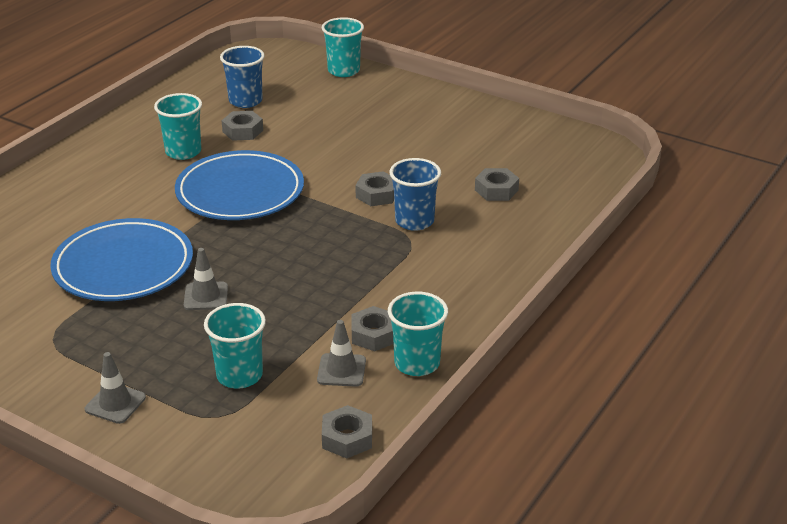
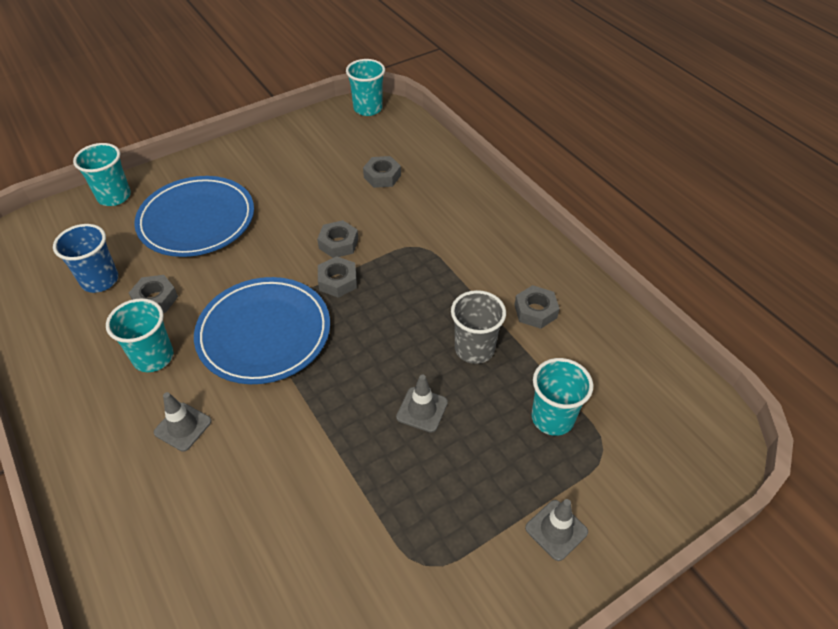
camera: 65 degrees left, 15 degrees up
blue plate [50,218,193,301] -> blue plate moved to [134,176,254,257]
grey traffic cone [317,320,366,387] -> grey traffic cone moved to [154,392,212,452]
grey nut [322,405,372,458] -> grey nut moved to [318,256,357,298]
turquoise cup [388,292,448,376] -> turquoise cup moved to [346,59,385,116]
blue cup [389,158,441,231] -> none
none -> grey cup [451,290,506,364]

